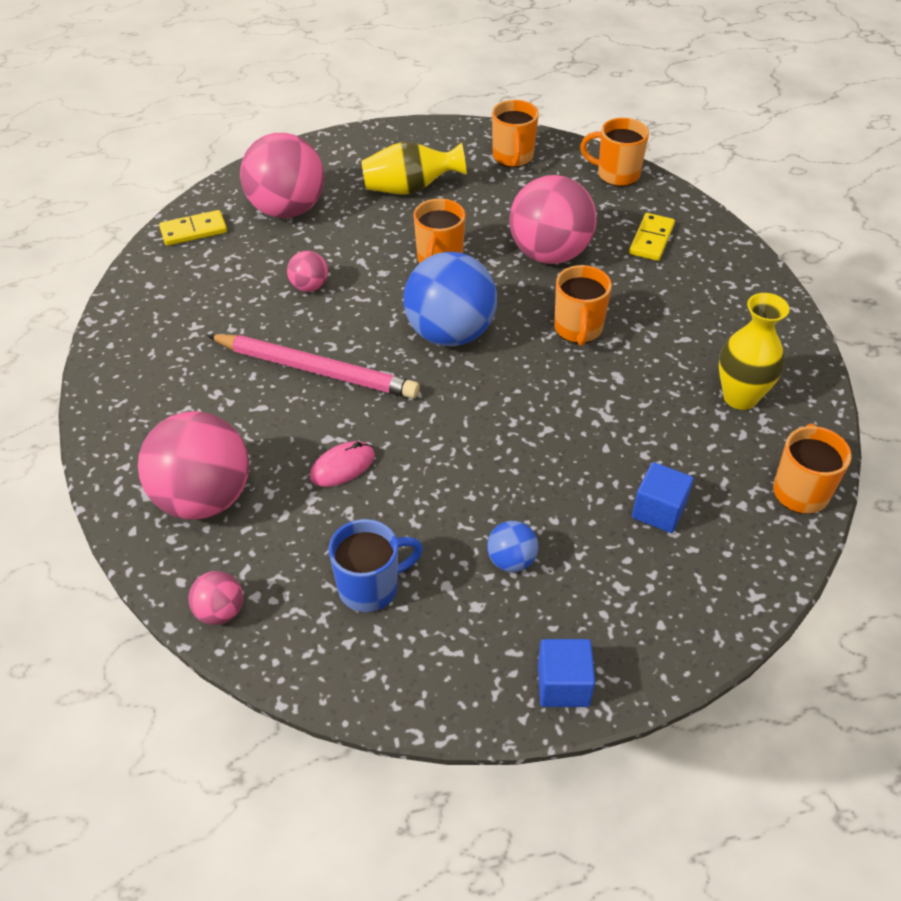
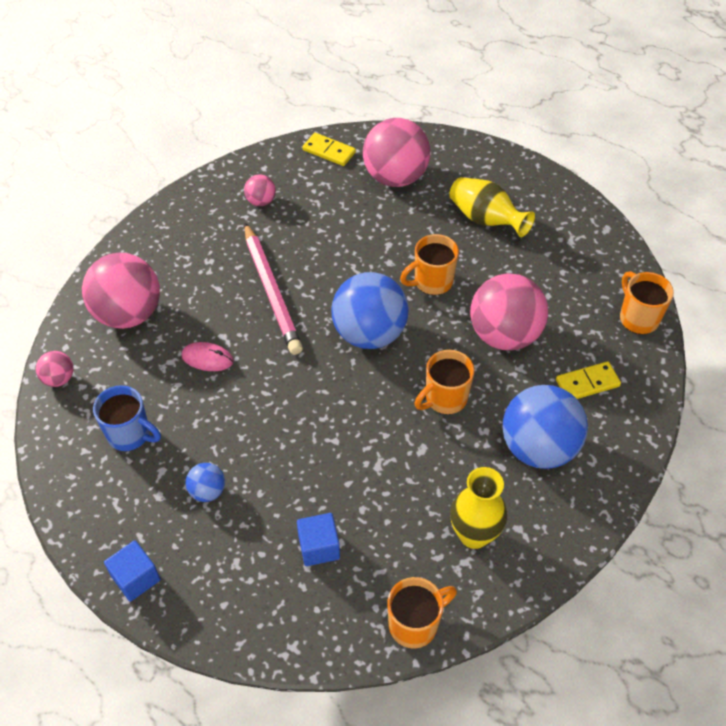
camera: 50 degrees right, 5 degrees up
pink ball [287,251,328,292] -> pink ball moved to [244,175,276,206]
orange mug [492,100,539,167] -> none
none -> blue ball [502,385,588,469]

